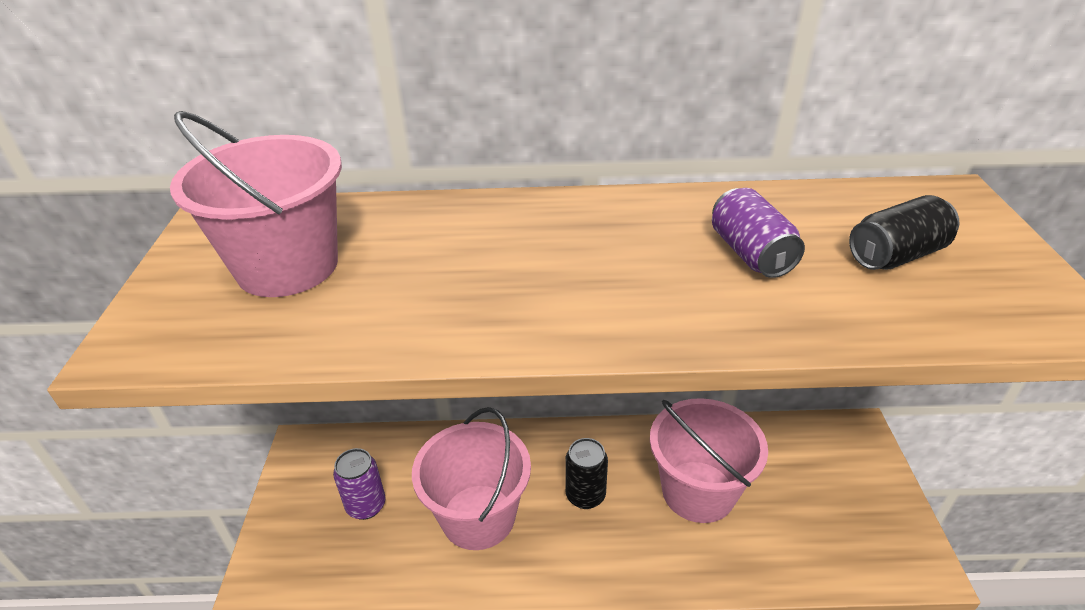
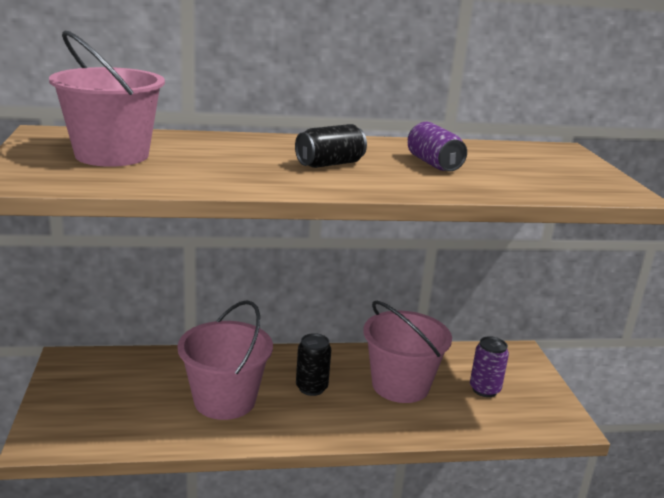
camera: 10 degrees left, 15 degrees down
purple can [333,448,386,520] -> purple can moved to [470,336,509,397]
black can [849,195,959,270] -> black can moved to [295,124,367,168]

